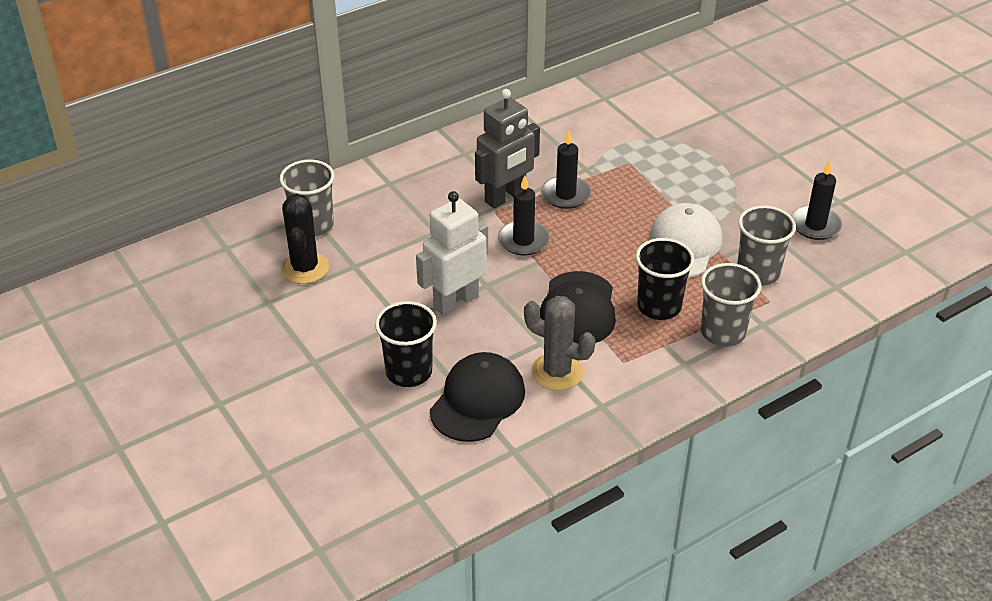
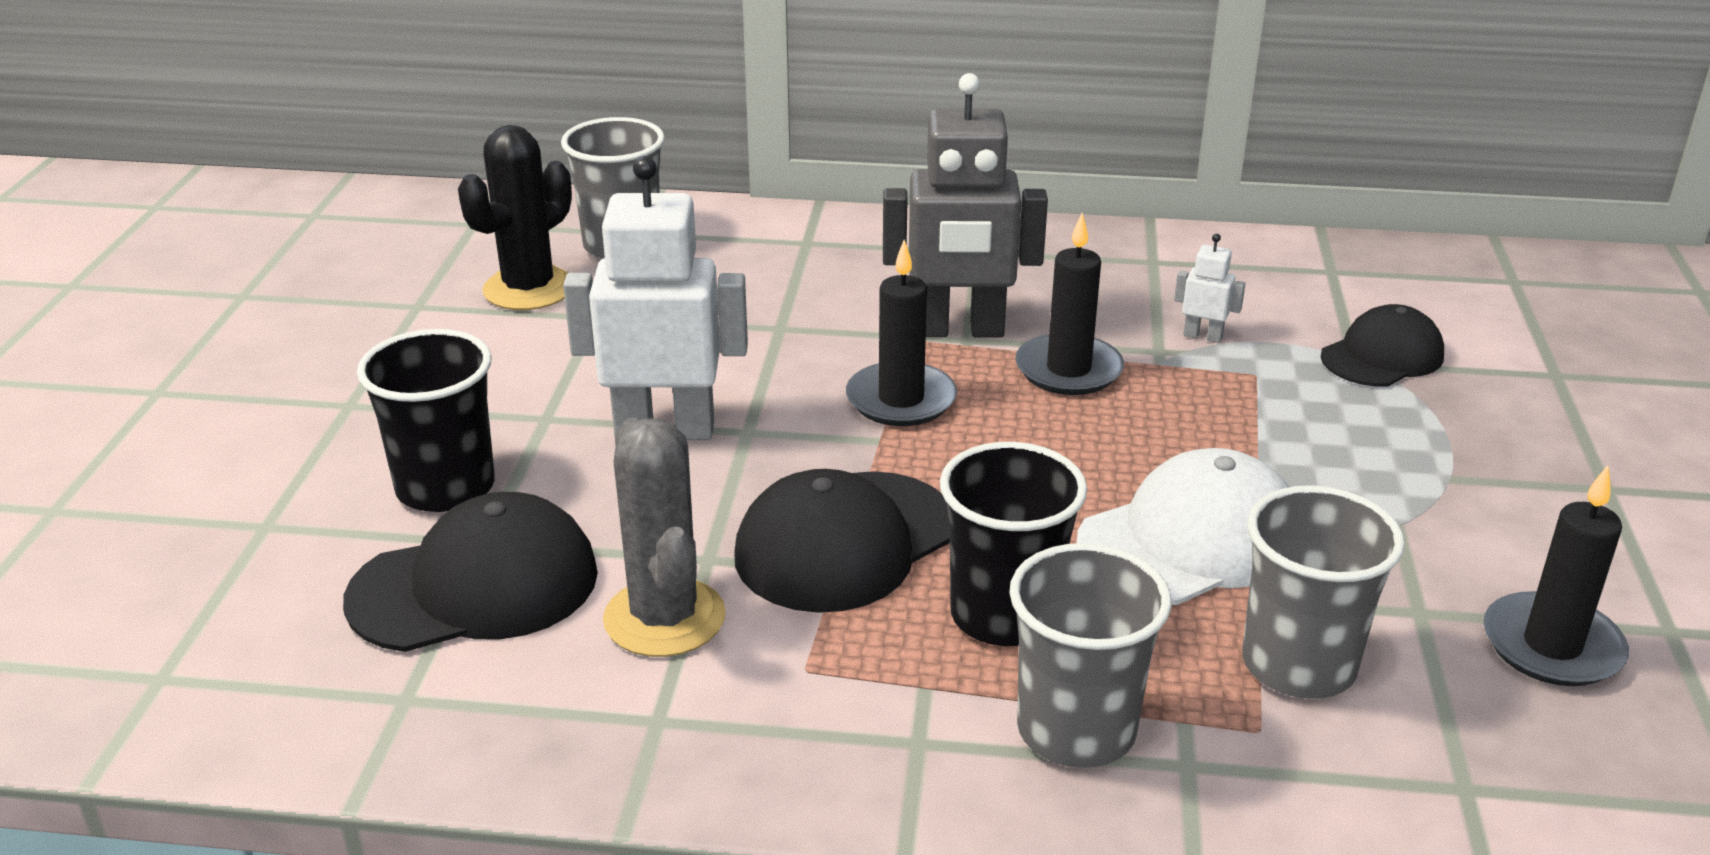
camera: 40 degrees right, 10 degrees down
none -> white robot [1174,234,1246,343]
none -> black cap [1321,304,1444,386]

